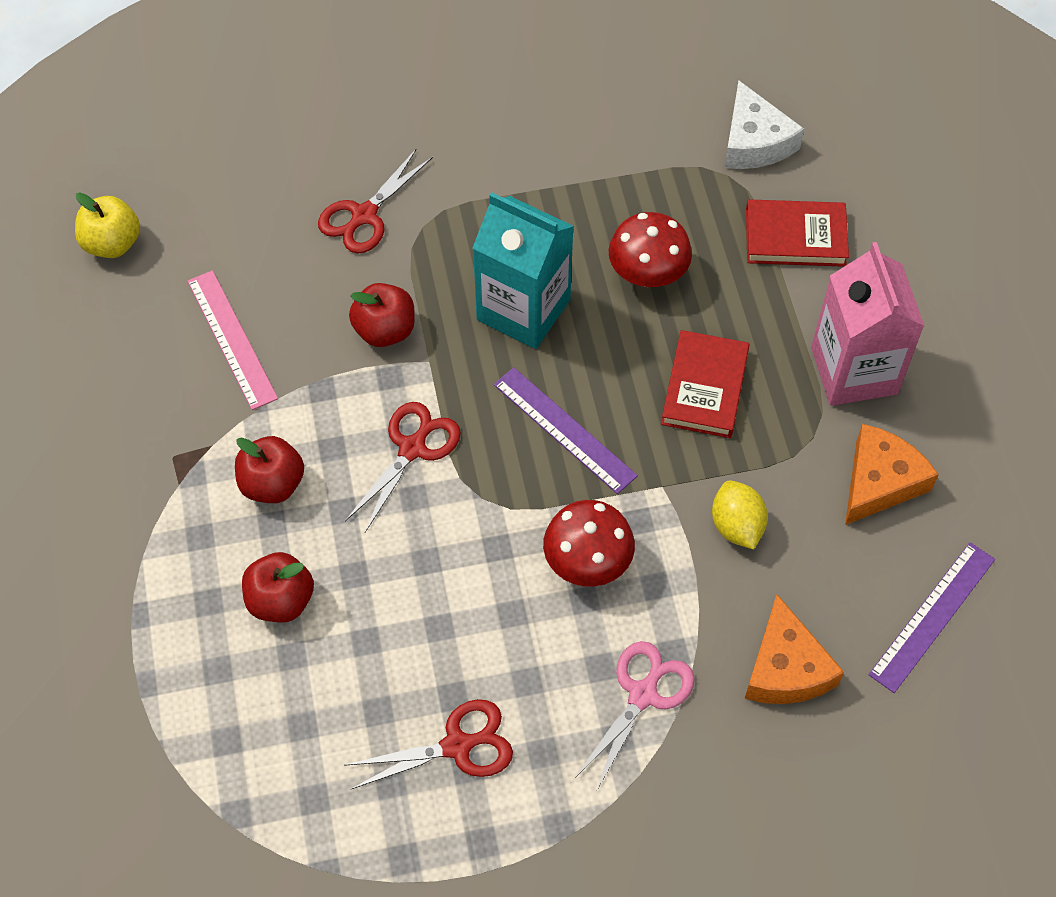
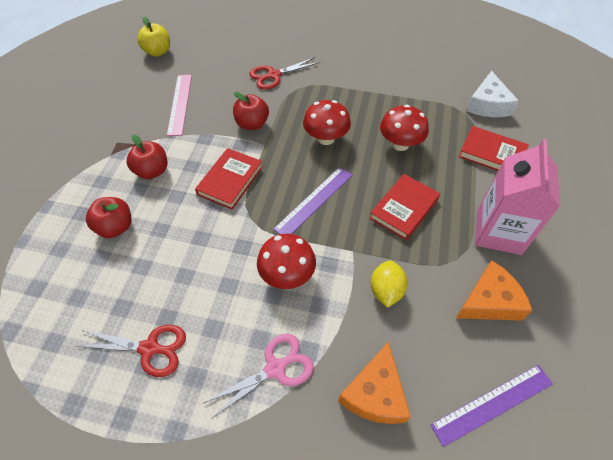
camera: 25 degrees right, 5 degrees down
red scissors [345,402,461,532] -> red book [195,148,263,210]
turquoise carton [473,192,574,349] -> red mushroom [303,100,351,145]
purple ruler [494,367,638,494] -> purple ruler turned 60 degrees clockwise [273,167,352,234]

